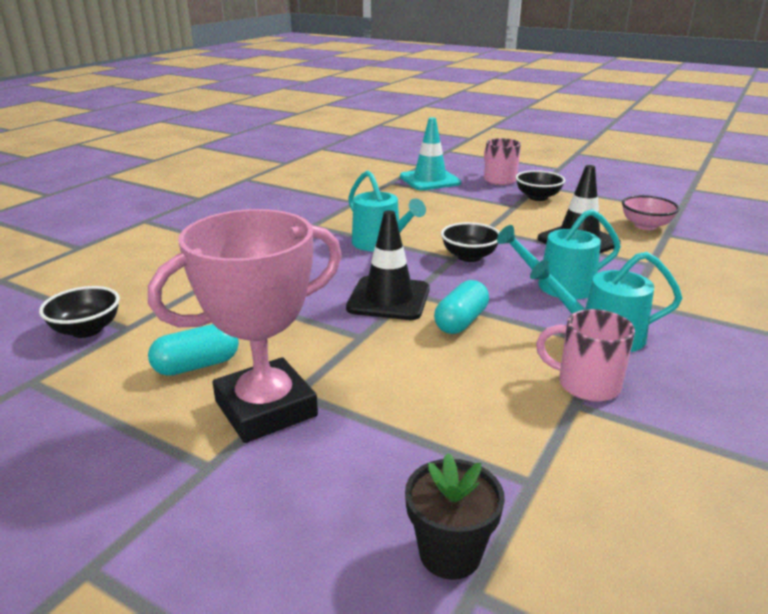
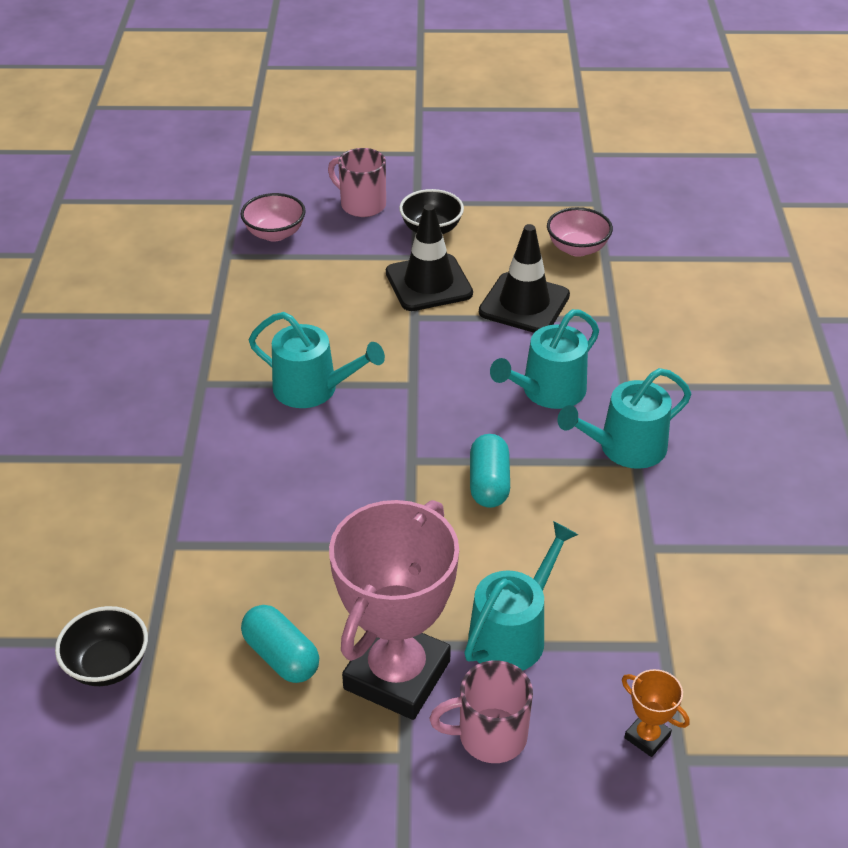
camera: 30 degrees left, 15 degrees up
turquoise capsule [148,324,239,376] -> turquoise capsule turned 75 degrees counterclockwise [241,605,319,683]
black traffic cone [346,210,430,320] -> black traffic cone moved to [386,204,473,311]
turquoise traffic cone [400,117,461,190] -> pink bowl [240,193,306,242]
black flower pot [405,453,505,580] -> orange trophy [622,669,690,757]
black bowl [441,222,500,262] -> none
pink mug [536,309,635,402] -> pink mug moved to [429,660,533,763]
none -> turquoise watering can [464,521,578,671]

